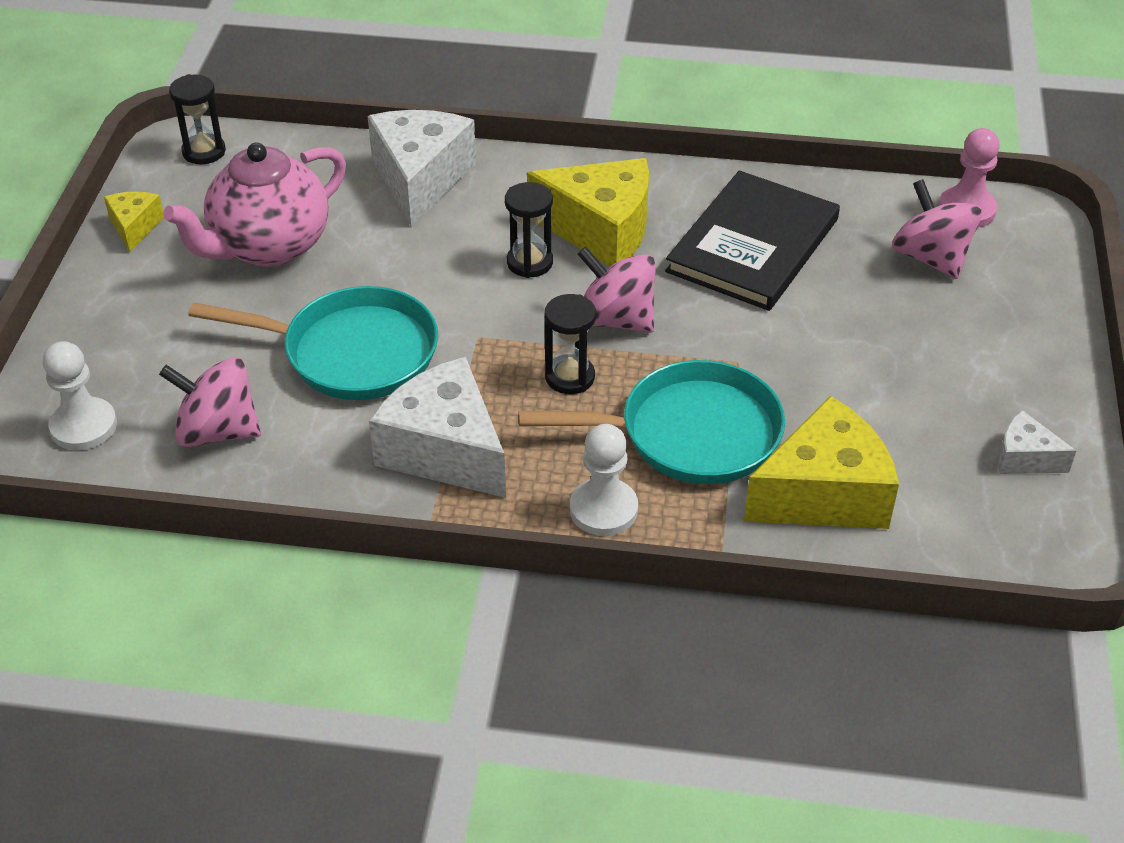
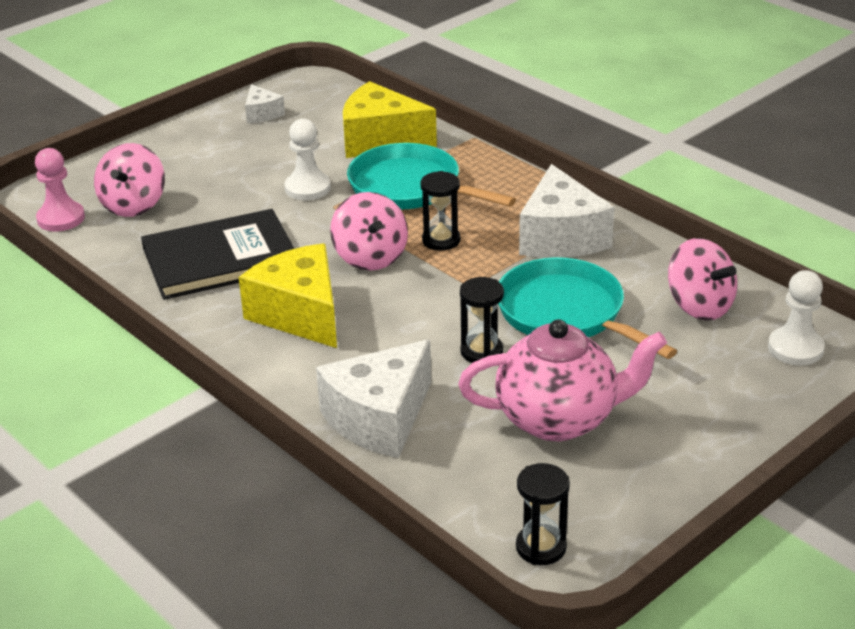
camera: 140 degrees left, 10 degrees down
yellow cheese [104,192,164,251] -> none
black hourglass [505,182,553,278] -> black hourglass moved to [460,277,504,363]
white pawn [570,424,638,536] -> white pawn moved to [284,119,331,201]

